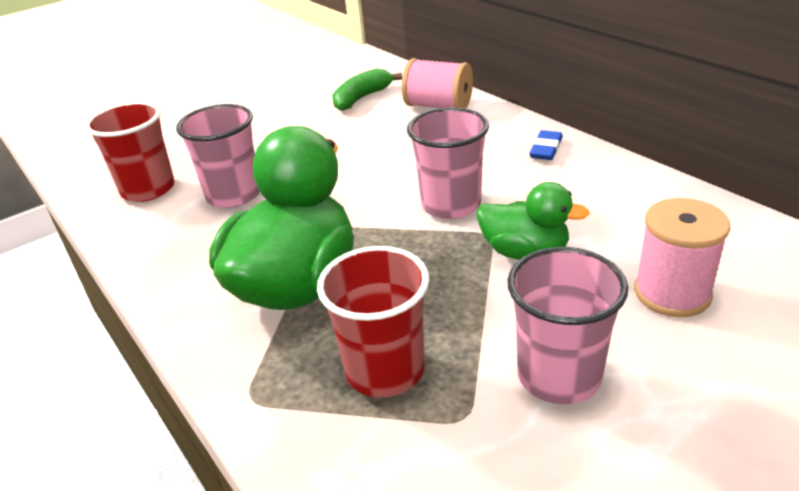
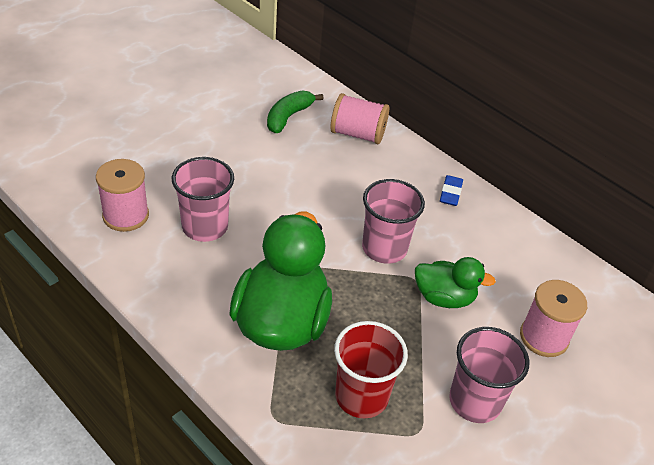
camera: 15 degrees left, 10 degrees up
red cup [85,101,175,202] -> pink spool [96,159,149,232]

